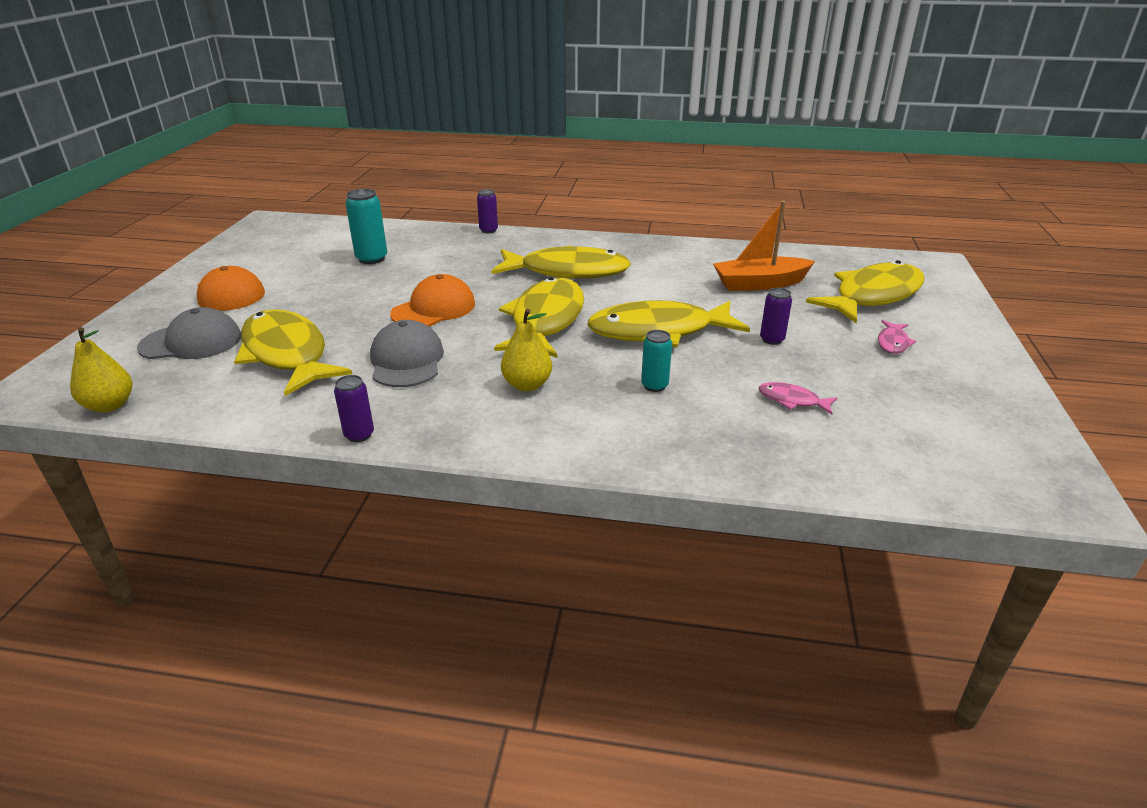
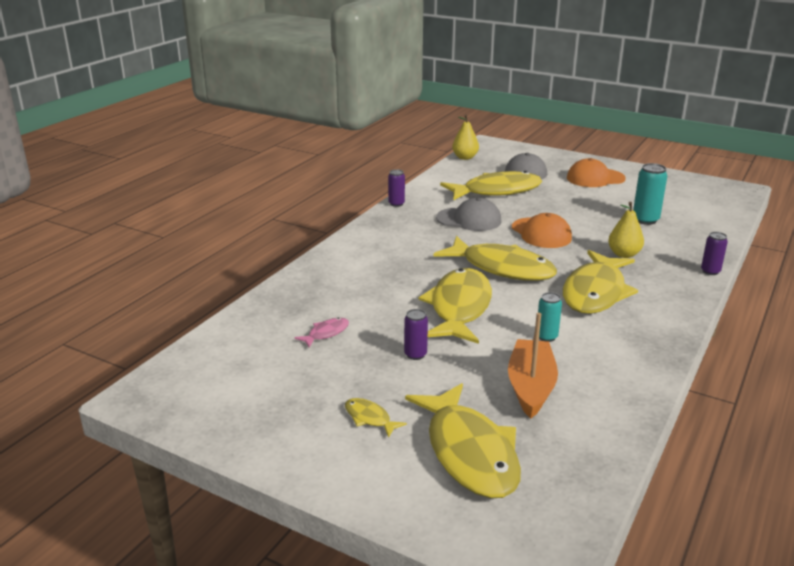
camera: 110 degrees right, 5 degrees down
yellow pear [501,309,552,391] -> yellow pear moved to [608,202,644,258]
turquoise can [641,330,672,392] -> turquoise can moved to [538,292,562,342]
pink fish [878,320,916,354] -> yellow fish [345,398,407,438]

